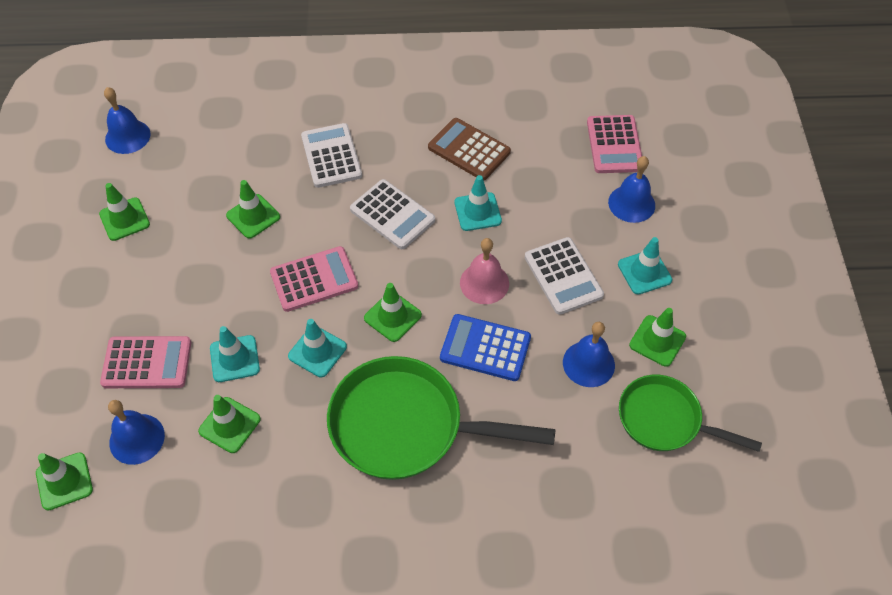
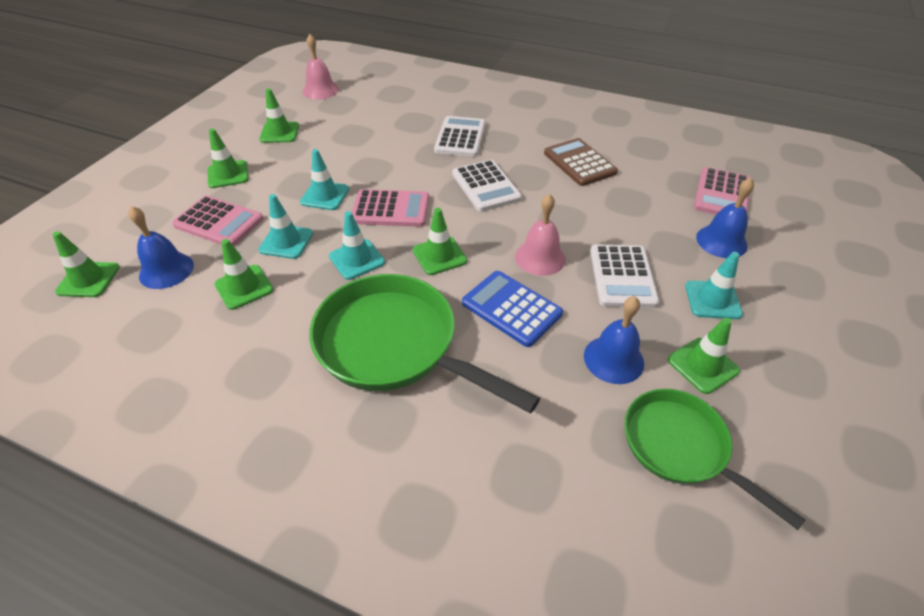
camera: 25 degrees right, 10 degrees down
blue bell [104,87,151,154] -> pink bell [303,34,339,99]
green traffic cone [226,180,280,239] -> green traffic cone moved to [208,129,249,188]
turquoise traffic cone [455,175,502,231] -> turquoise traffic cone moved to [300,149,349,210]

